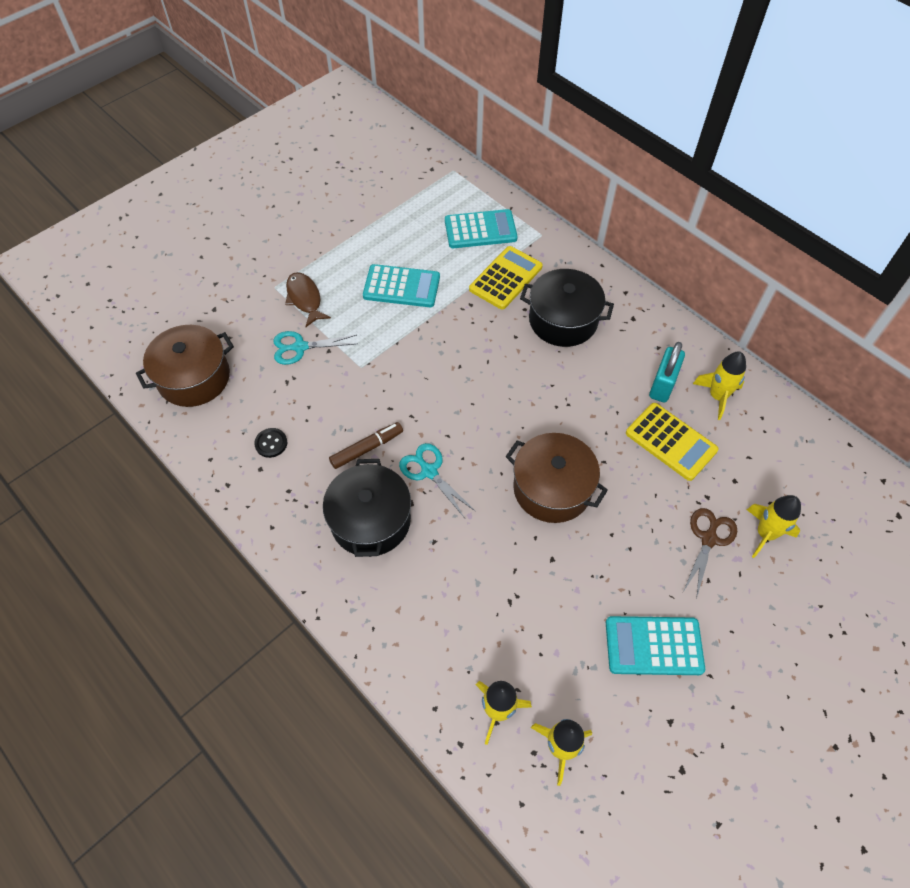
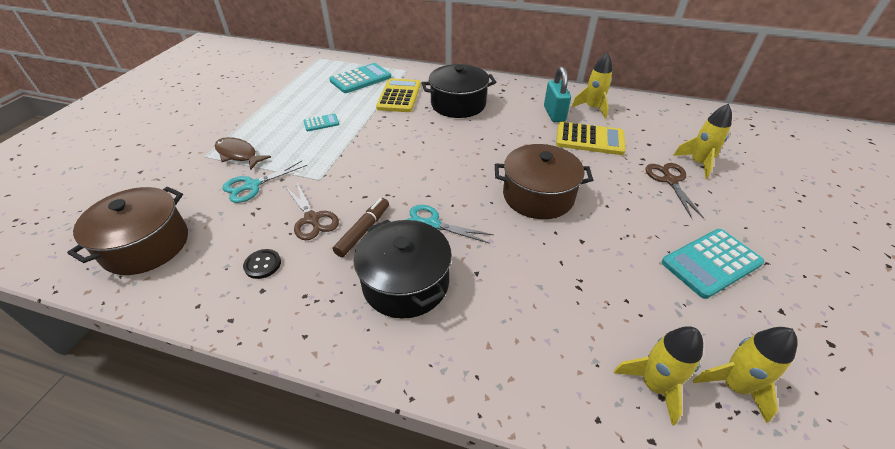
camera: 30 degrees left, 15 degrees down
turquoise calculator [363,264,440,307] -> turquoise calculator [303,114,339,131], size x0.52
none -> brown scissors [286,183,339,240]

